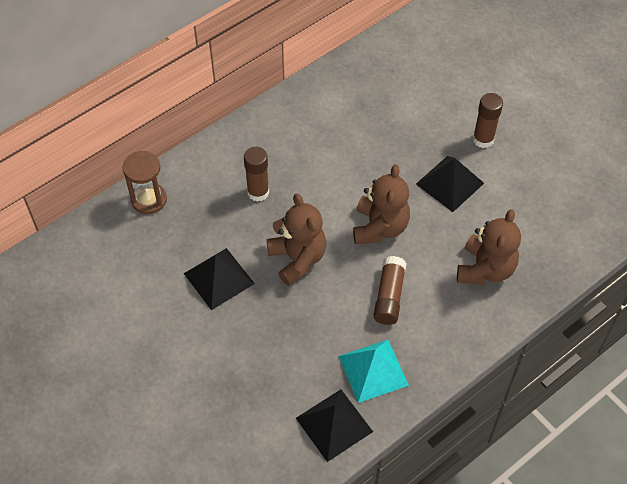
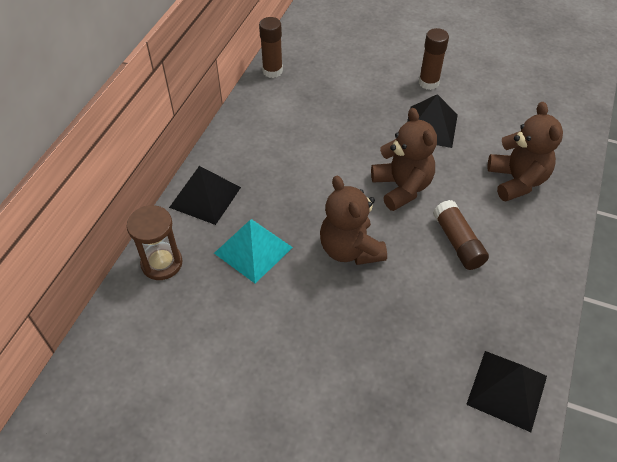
camera: 30 degrees left, 5 degrees down
black pyramid [184,248,255,310] -> black pyramid moved to [169,166,241,225]
brown glue stick [244,147,269,202] -> brown glue stick moved to [259,17,283,78]
brown teddy bear [267,193,326,286] -> brown teddy bear turned 150 degrees counterclockwise [320,176,387,265]
turquoise pyramid [338,340,409,403] -> turquoise pyramid moved to [214,219,293,283]

